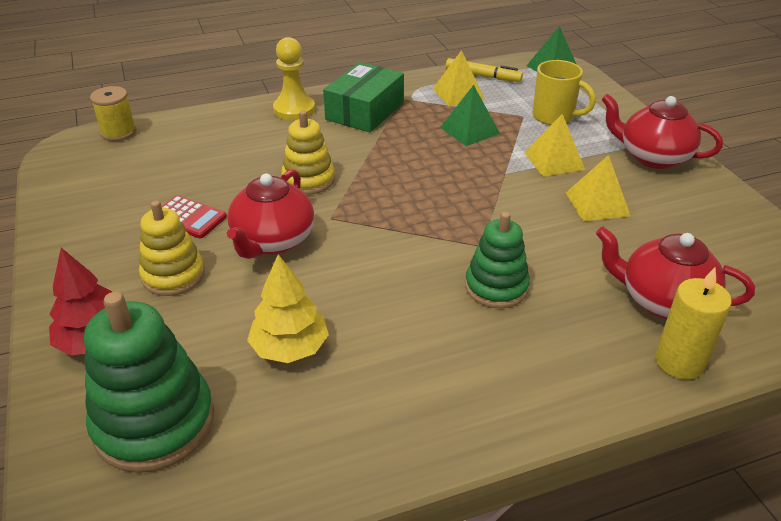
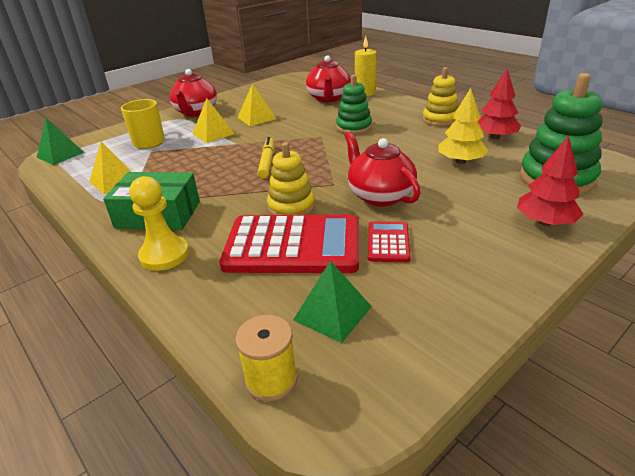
camera: 110 degrees left, 5 degrees down
yellow stacking toy [139,200,205,296] -> yellow stacking toy moved to [423,67,458,126]
red teapot [227,169,314,259] -> red teapot turned 120 degrees counterclockwise [344,132,420,207]
green pyramid [440,85,500,146] -> green pyramid moved to [293,261,372,343]
yellow marker [446,58,523,82] -> yellow marker moved to [258,137,274,179]
none -> red calculator [219,215,359,273]
none -> red tree [478,69,521,140]

